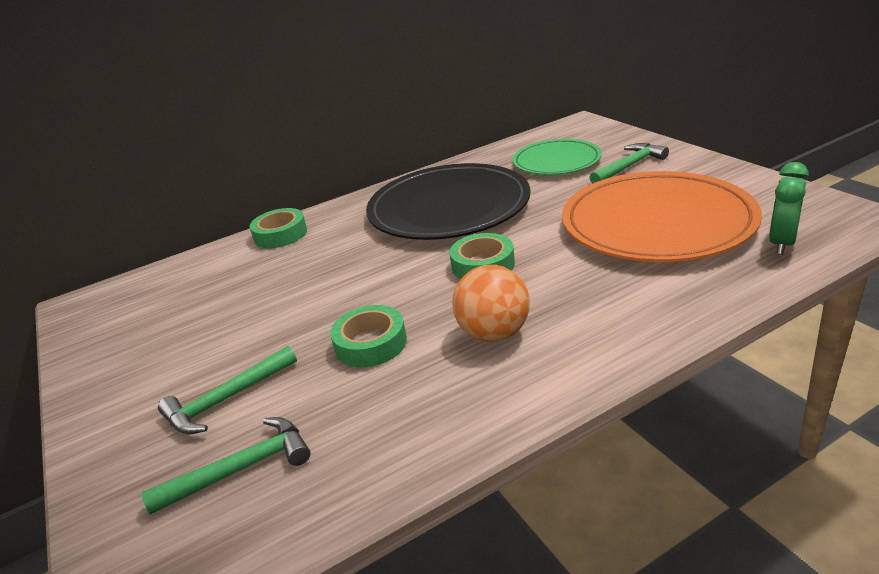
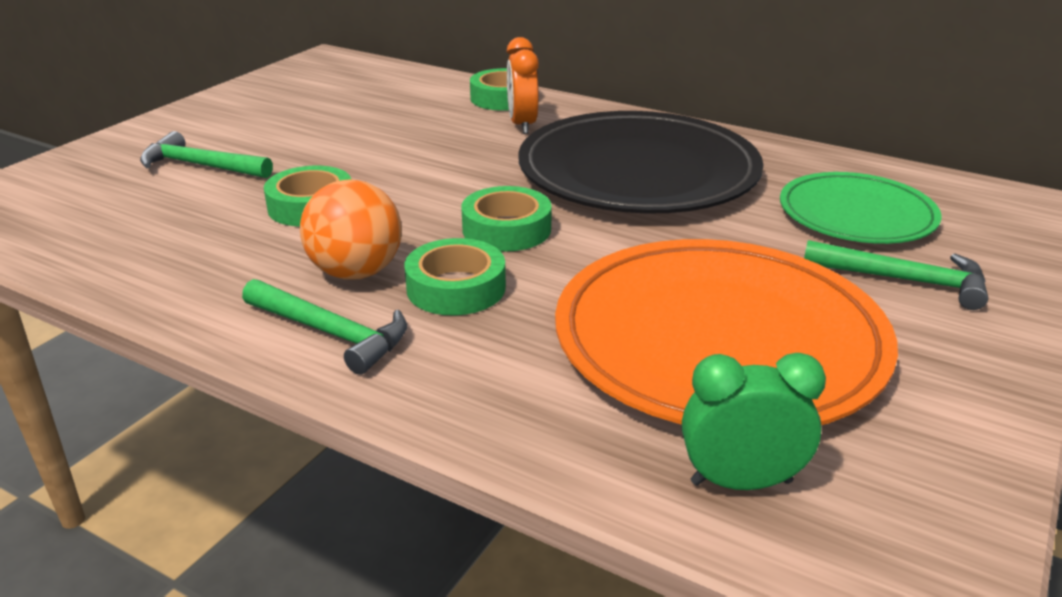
camera: 55 degrees right, 0 degrees up
green hammer [141,417,311,514] -> green hammer moved to [242,279,407,375]
none -> green tape [404,238,506,315]
none -> orange clock [507,37,539,134]

